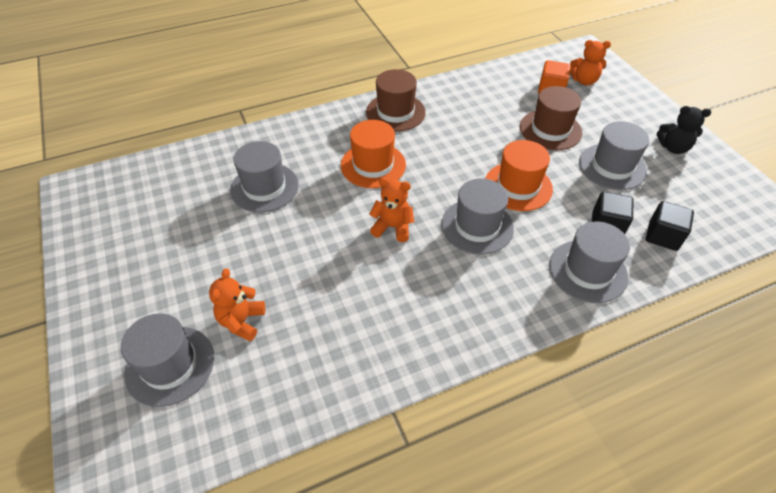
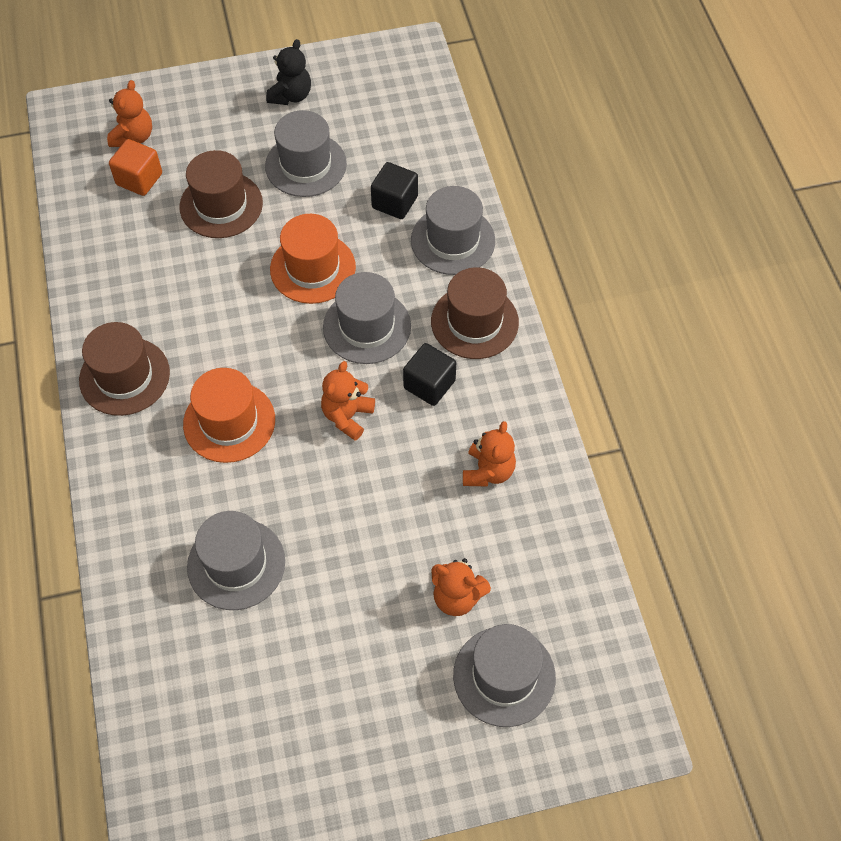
camera: 80 degrees left, 10 degrees up
black cube [646,201,694,251] -> black cube moved to [403,343,456,406]
none -> brown hat [431,267,519,359]
none -> orange teddy bear [463,421,516,486]

